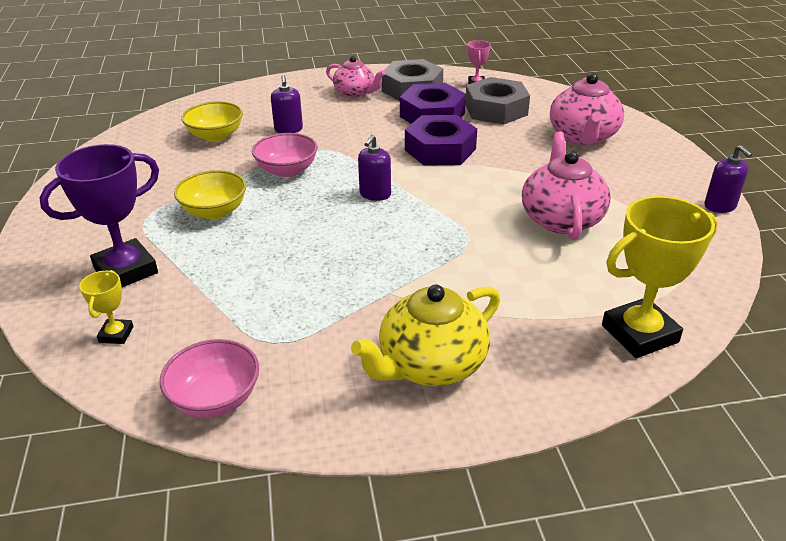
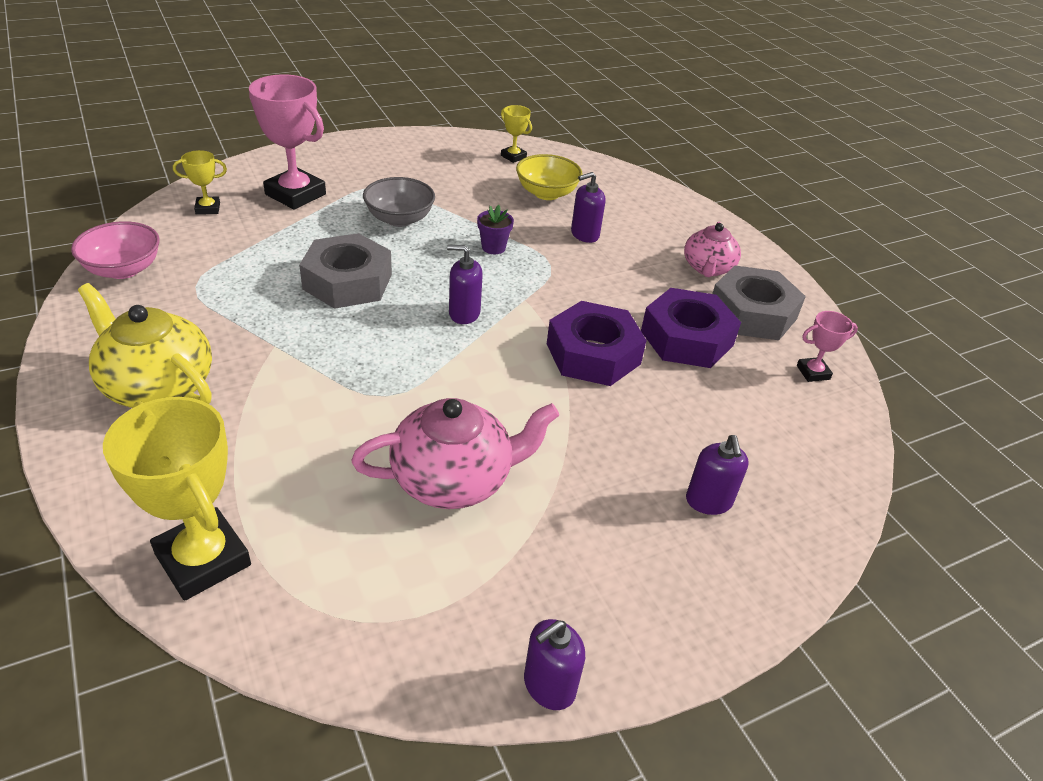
camera: 70 degrees right, 5 degrees up
purple trophy [39,144,159,287] -> pink trophy [249,74,326,210]
yellow bowl [174,170,247,220] -> grey bowl [363,177,435,227]
pink bowl [252,133,318,177] -> purple flower pot [477,205,514,254]
grey nut [466,77,530,125] -> grey nut moved to [299,233,392,309]
pink teapot [550,73,624,145] -> purple soap dispenser [686,435,749,515]
none -> yellow trophy [501,105,532,163]

